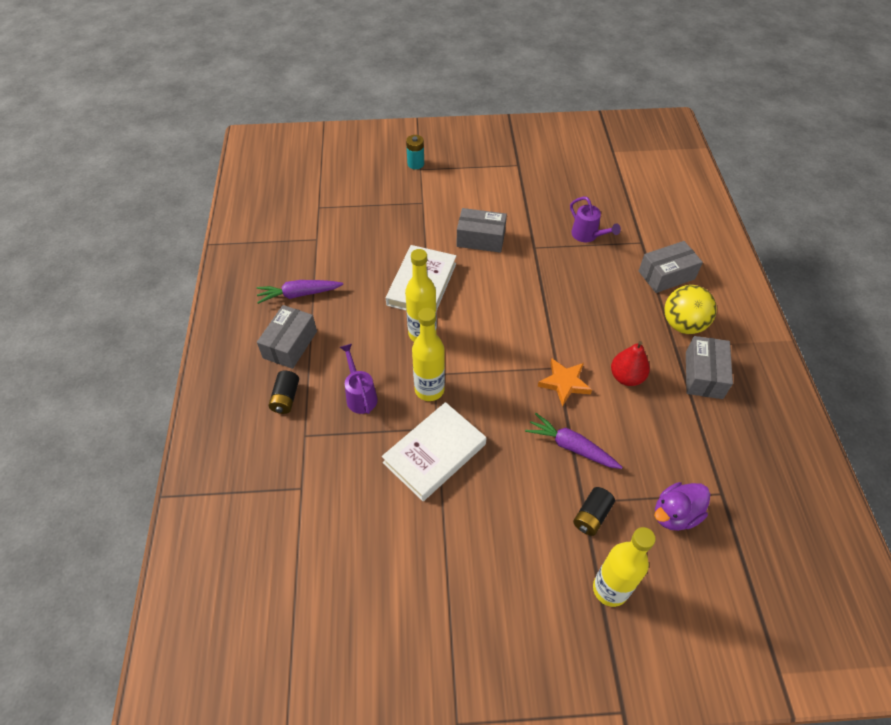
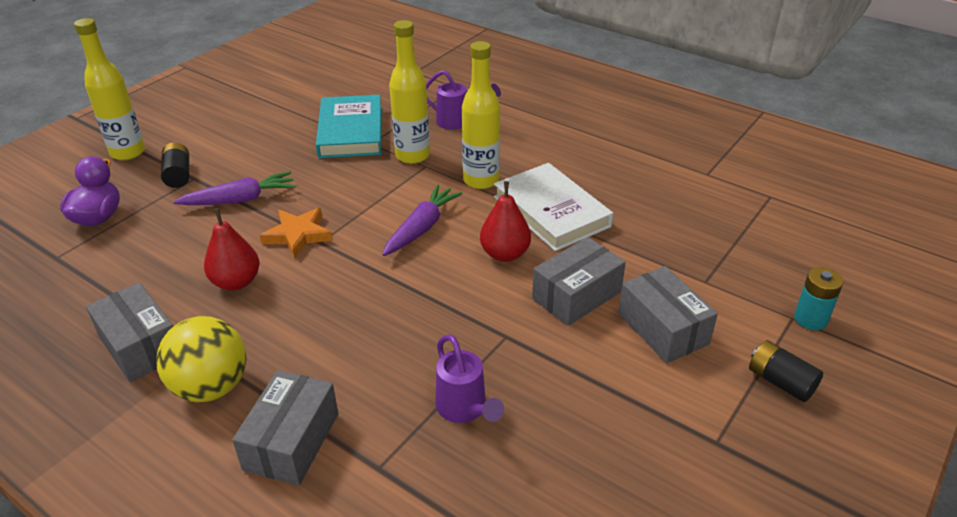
camera: 130 degrees right, 15 degrees down
purple carrot [256,280,343,304] -> purple carrot moved to [382,185,463,256]
grey box [257,305,317,369] -> grey box moved to [618,266,718,363]
black battery [268,371,299,414] -> black battery moved to [749,340,823,402]
white book [382,402,486,501] -> turquoise book [316,95,382,158]
purple watering can [570,197,621,242] -> purple watering can turned 120 degrees counterclockwise [435,334,504,423]
none -> red pear [480,181,531,262]

